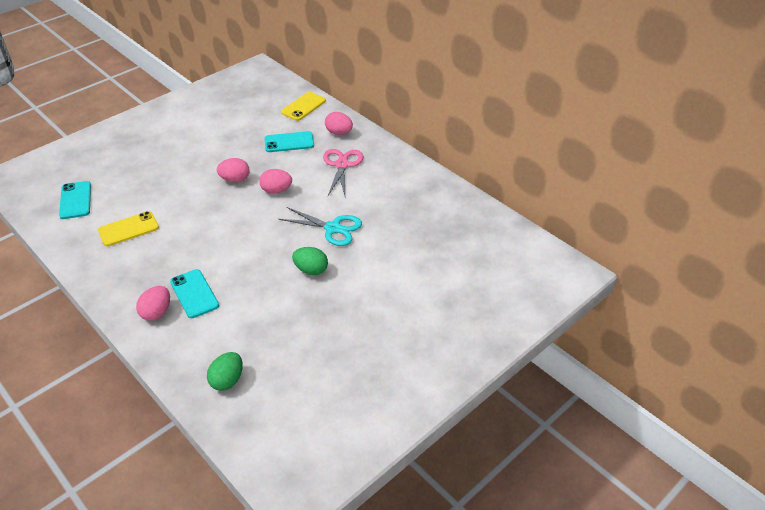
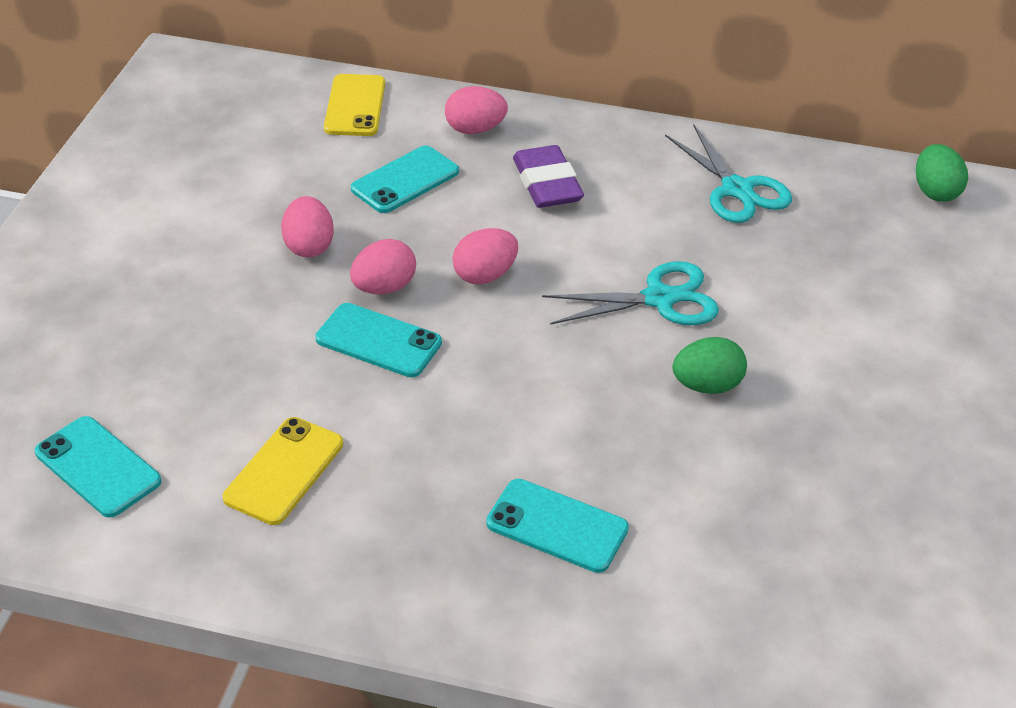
camera: 35 degrees left, 0 degrees up
pink egg [136,286,170,321] -> pink egg moved to [281,196,334,257]
green egg [207,352,243,391] -> green egg moved to [916,144,968,202]
pink scissors [323,149,364,196] -> purple eraser [513,145,584,208]
none -> turquoise phone [315,303,442,377]
none -> turquoise scissors [665,125,792,223]

